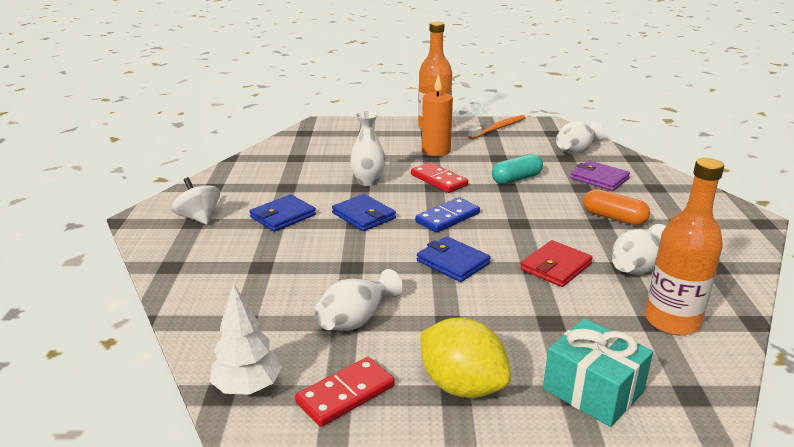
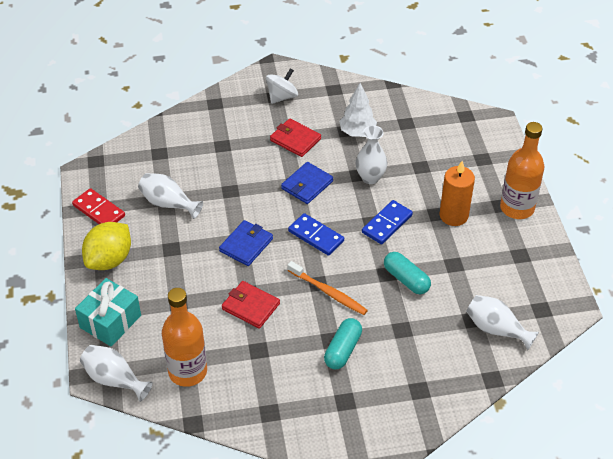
camera: 80 degrees right, 20 degrees up
white tree [209,284,282,395] -> white tree moved to [339,83,377,137]
blue wallet [250,195,316,232] -> red wallet [270,118,321,157]
red domino [411,162,468,193] -> blue domino [362,200,413,244]
orange toothbrush [468,115,526,139] -> orange toothbrush moved to [287,261,368,315]
purple wallet [570,160,630,191] -> none
orange capsule [583,189,650,225] -> turquoise capsule [324,318,362,369]
white vase [612,224,666,275] -> white vase moved to [80,345,153,402]

